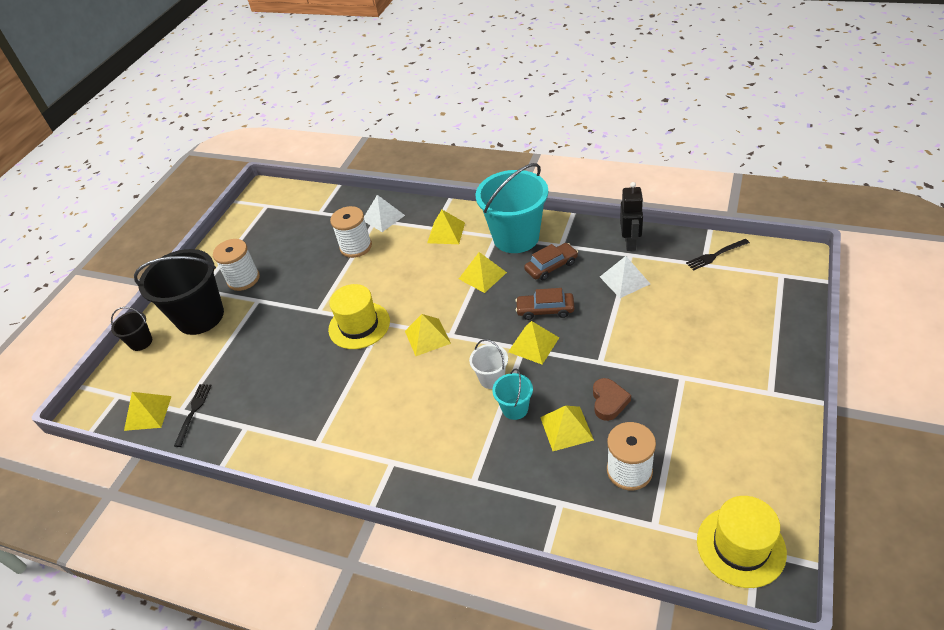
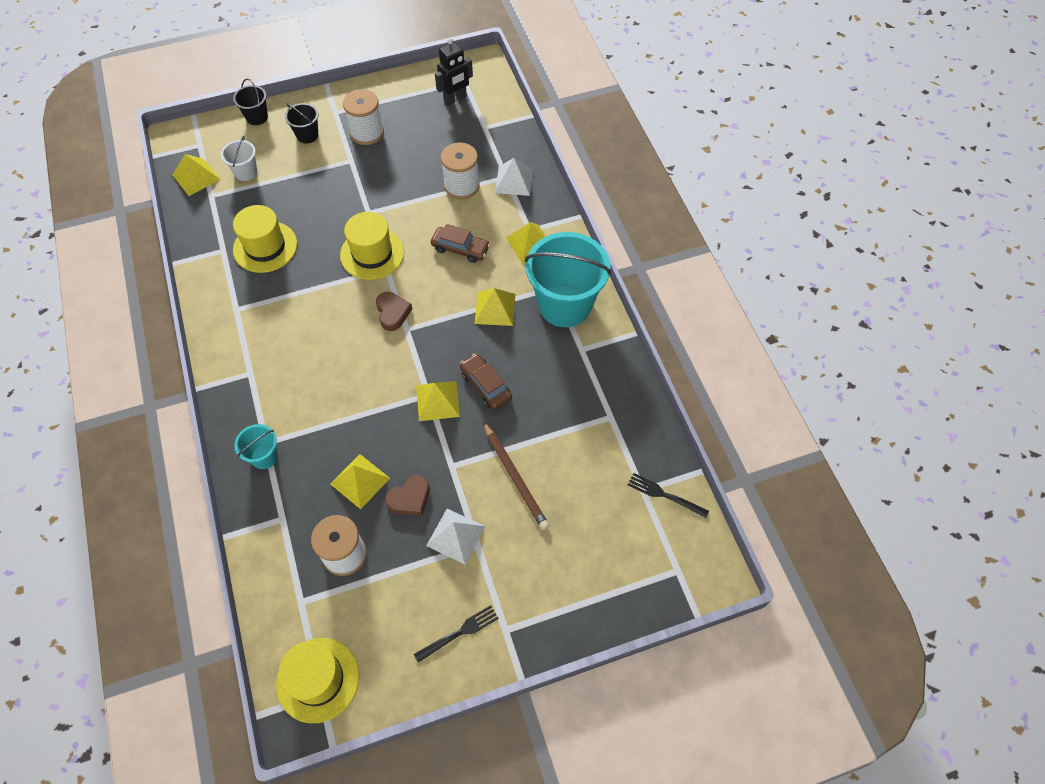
camera: 45 degrees right, 15 degrees up
black bucket [134,249,224,335] -> black bucket [285,103,319,144], size x0.46
black fork [174,384,212,447] -> black fork moved to [414,605,499,663]
yellow pyramid [405,314,451,356] -> brown heart [376,292,412,331]
white bucket [469,339,508,389] -> white bucket moved to [221,135,257,181]
turquoise bucket [492,368,533,420] -> turquoise bucket moved to [234,424,278,469]
brown car [524,243,578,280] -> brown car moved to [431,224,490,263]
white pyramid [600,256,650,298] -> white pyramid moved to [426,509,485,564]
black robot [620,182,644,251] -> black robot moved to [435,38,473,106]
none -> yellow hat [233,205,297,273]
none -> brown pencil [483,422,549,530]

